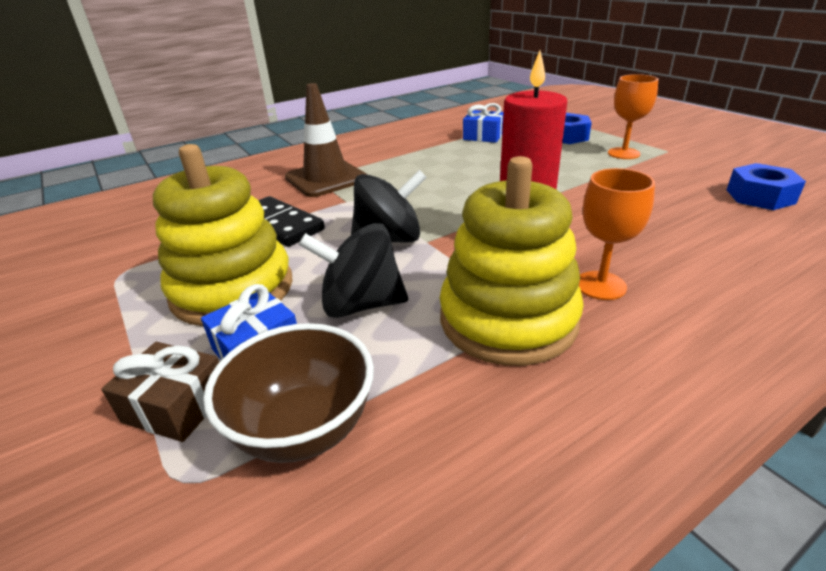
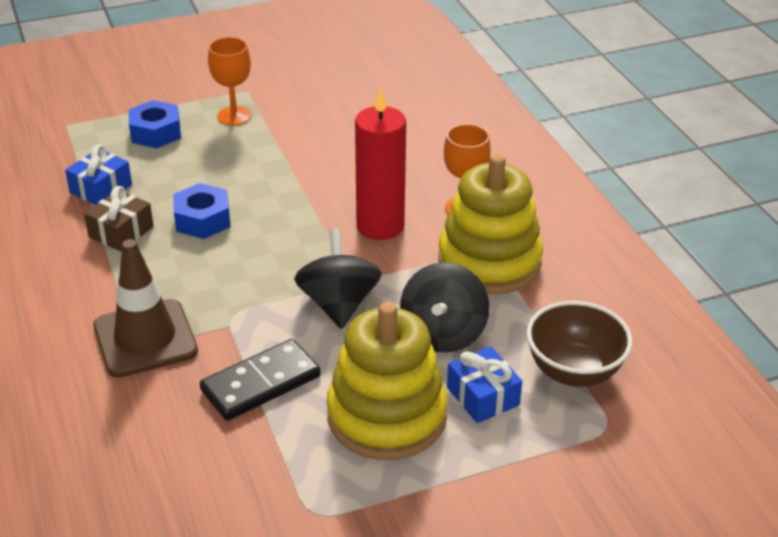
camera: 80 degrees left, 5 degrees up
brown gift [101,342,219,442] -> brown gift moved to [84,186,154,252]
blue nut [727,163,806,210] -> blue nut moved to [173,183,230,239]

